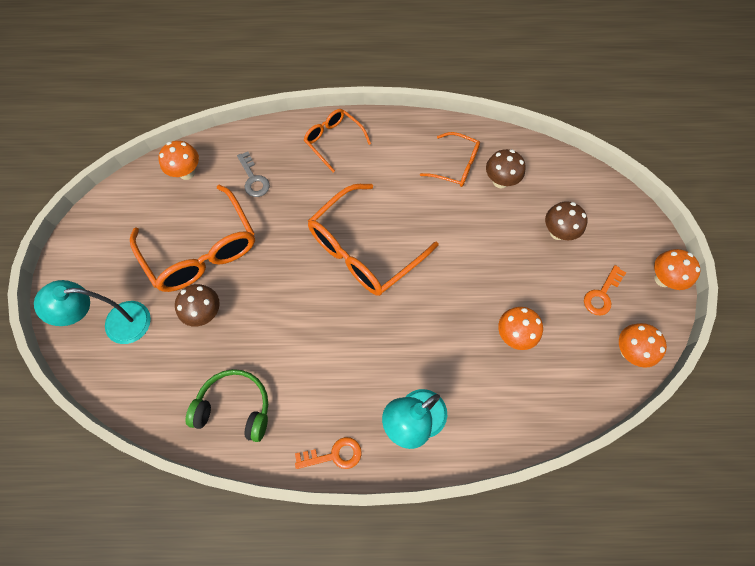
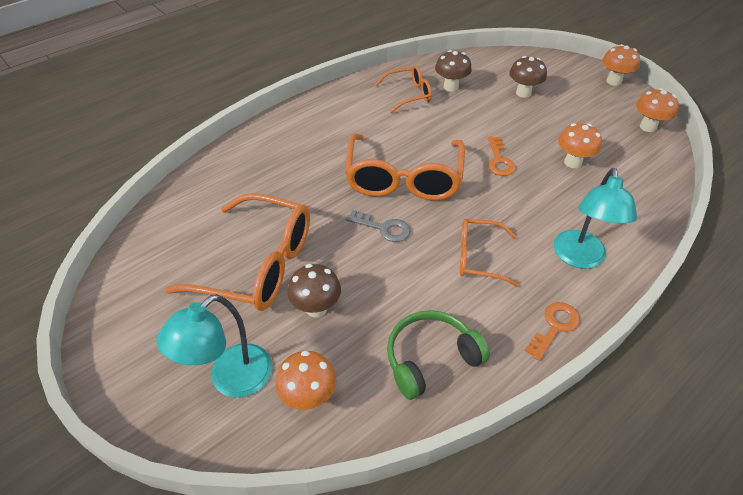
camera: 40 degrees left, 20 degrees down
orange mushroom [158,141,199,180] -> orange mushroom moved to [276,351,336,410]
grey key [237,151,270,197] -> grey key moved to [346,210,410,242]
orange glasses [304,109,371,173] -> orange glasses moved to [460,219,519,287]
orange key [584,265,626,315] -> orange key moved to [488,136,516,176]

